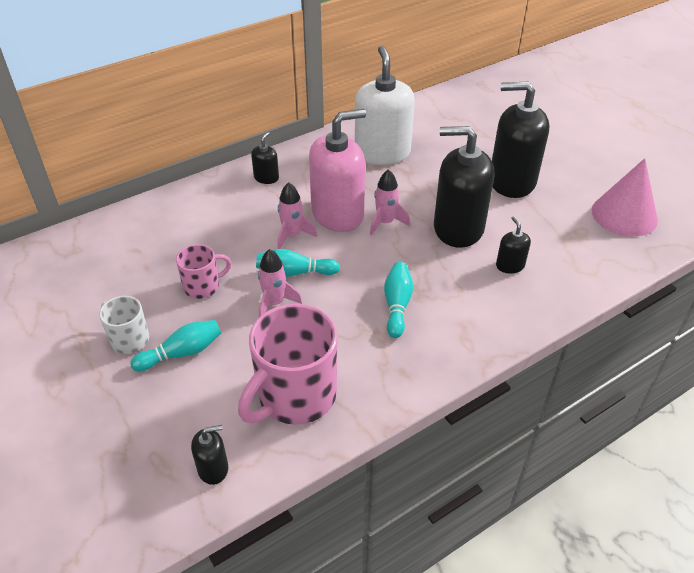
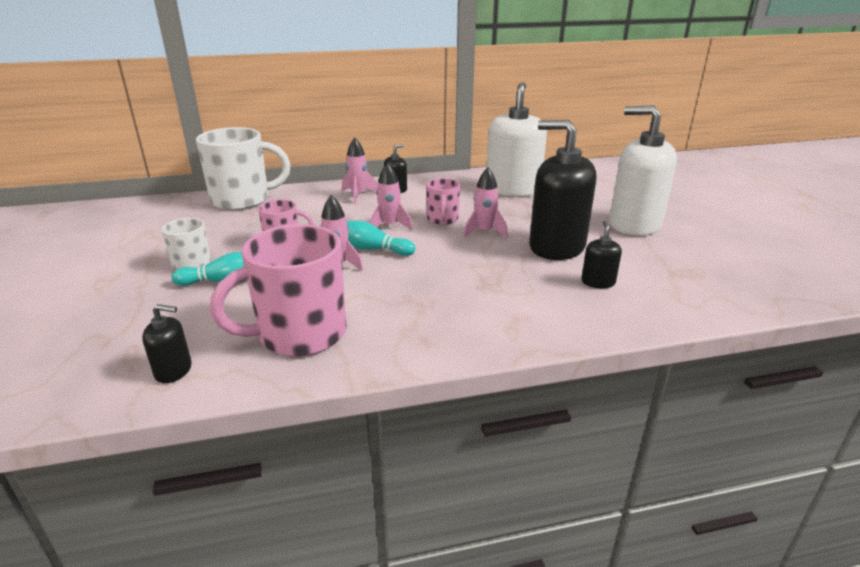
camera: 20 degrees right, 15 degrees down
pink soap dispenser [309,109,366,232] -> pink mug [426,178,460,225]
turquoise bowling pin [384,262,413,338] -> none
black soap dispenser [492,81,550,198] -> white soap dispenser [609,105,677,236]
pink cone [592,158,658,237] -> none
none -> white mug [196,127,291,211]
none -> pink rocket [342,138,378,204]

